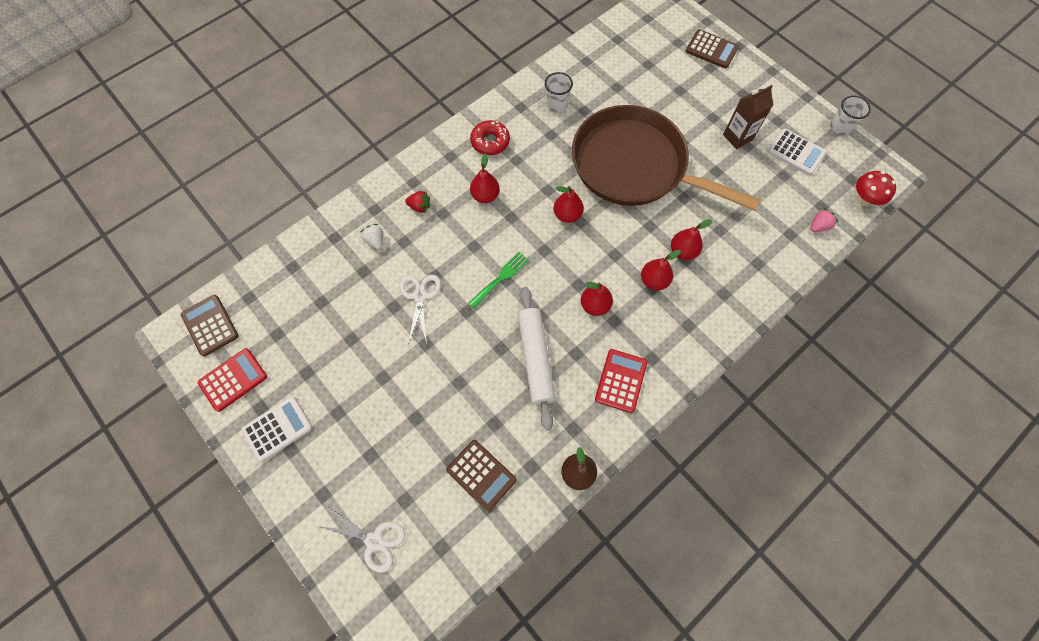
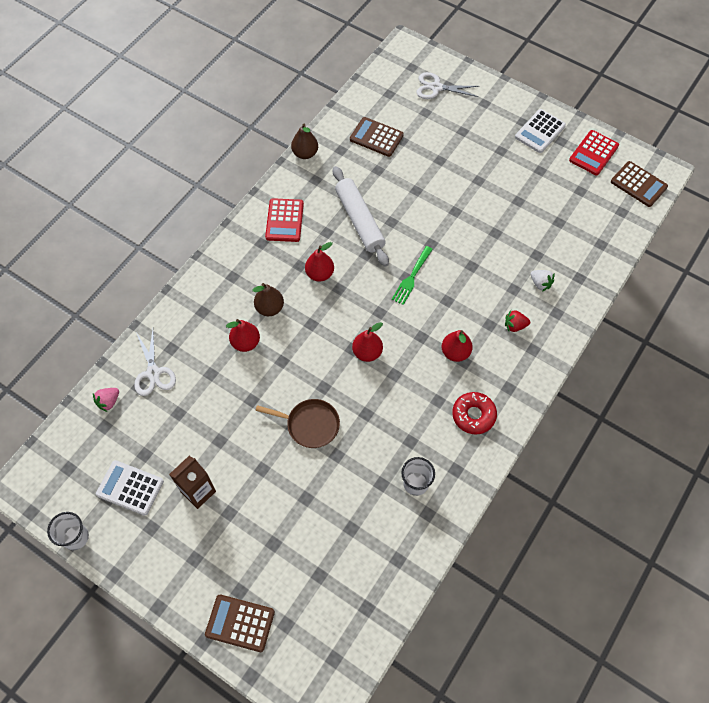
camera: 165 degrees right, 5 degrees down
white scissors [400,275,441,345] -> white scissors moved to [134,329,176,396]
brown pan [572,105,760,211] -> brown pan [255,399,340,448], size x0.41
red pear [641,250,681,290] -> brown pear [253,283,284,316]
red mushroom [856,171,896,206] -> none

